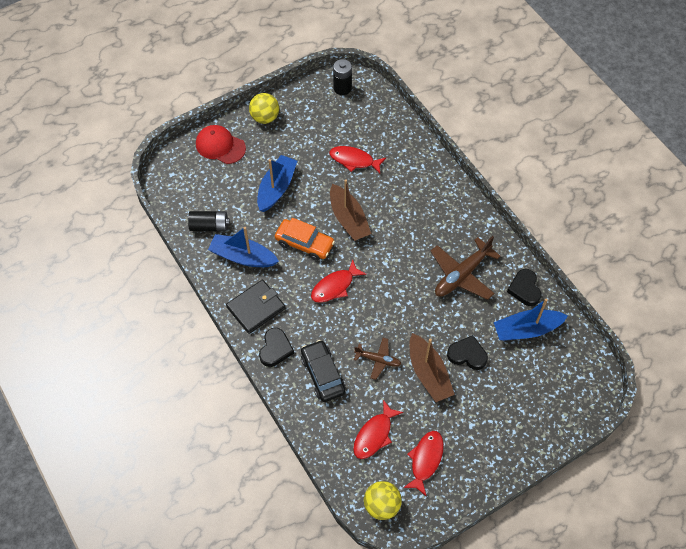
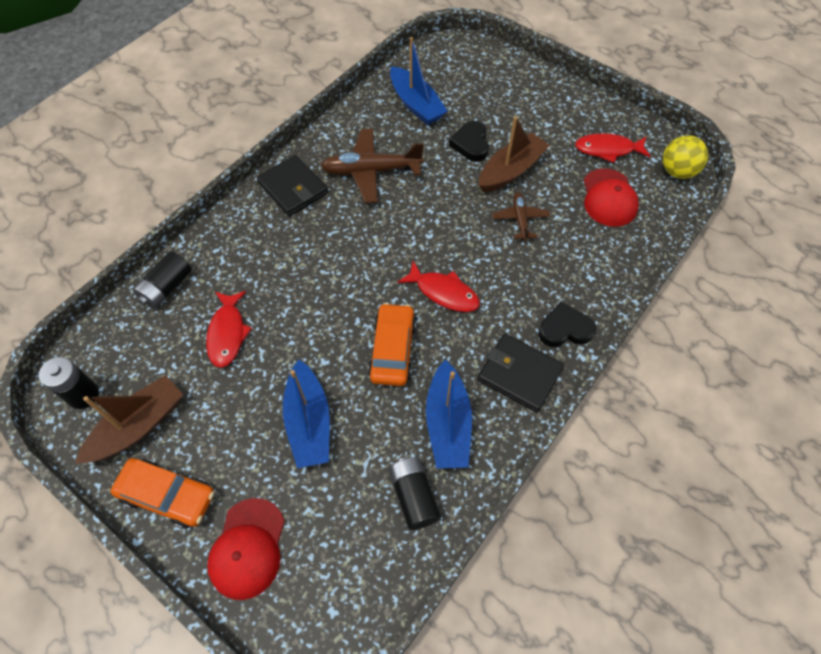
camera: 110 degrees left, 0 degrees up
yellow ball [249,93,279,124] -> orange car [110,458,214,528]
blue boat [257,155,297,212] -> blue boat turned 105 degrees counterclockwise [283,360,330,468]
black car [301,340,345,402] -> none
brown boat [330,179,372,241] -> brown boat moved to [75,375,183,464]
red fish [353,400,403,459] -> red cap [584,168,639,227]
brown plane [430,236,501,300] -> brown plane turned 150 degrees clockwise [321,128,424,203]
black heart [507,269,542,306] -> none
none -> black battery [133,251,192,308]
none -> black wallet [257,155,329,216]

